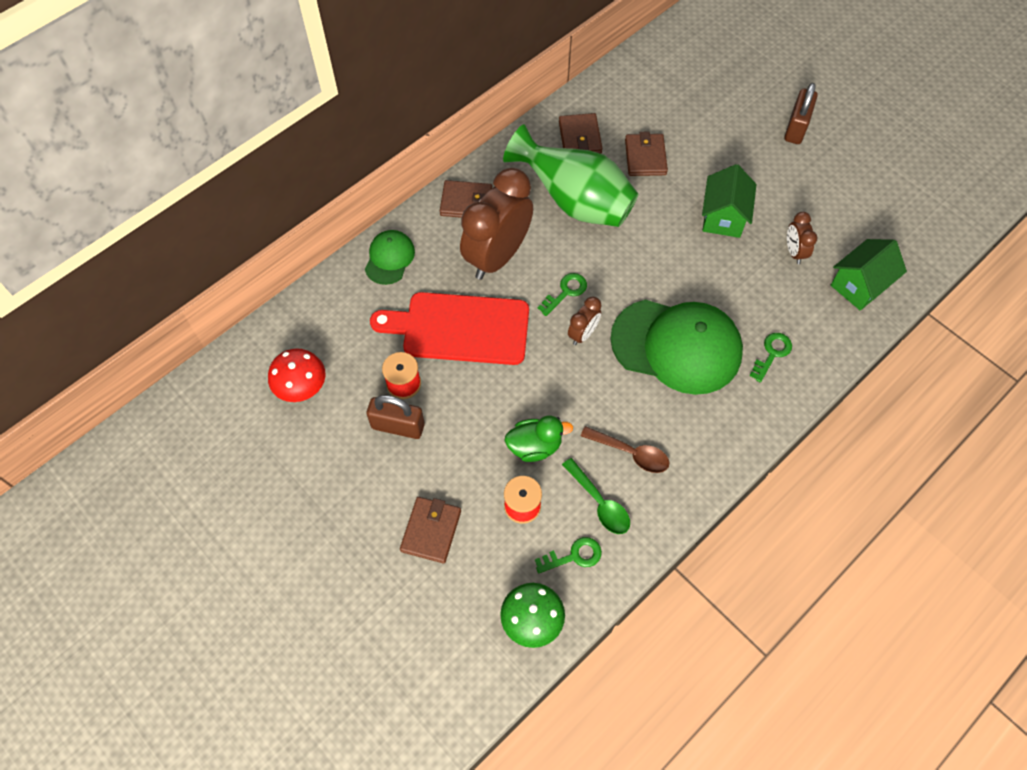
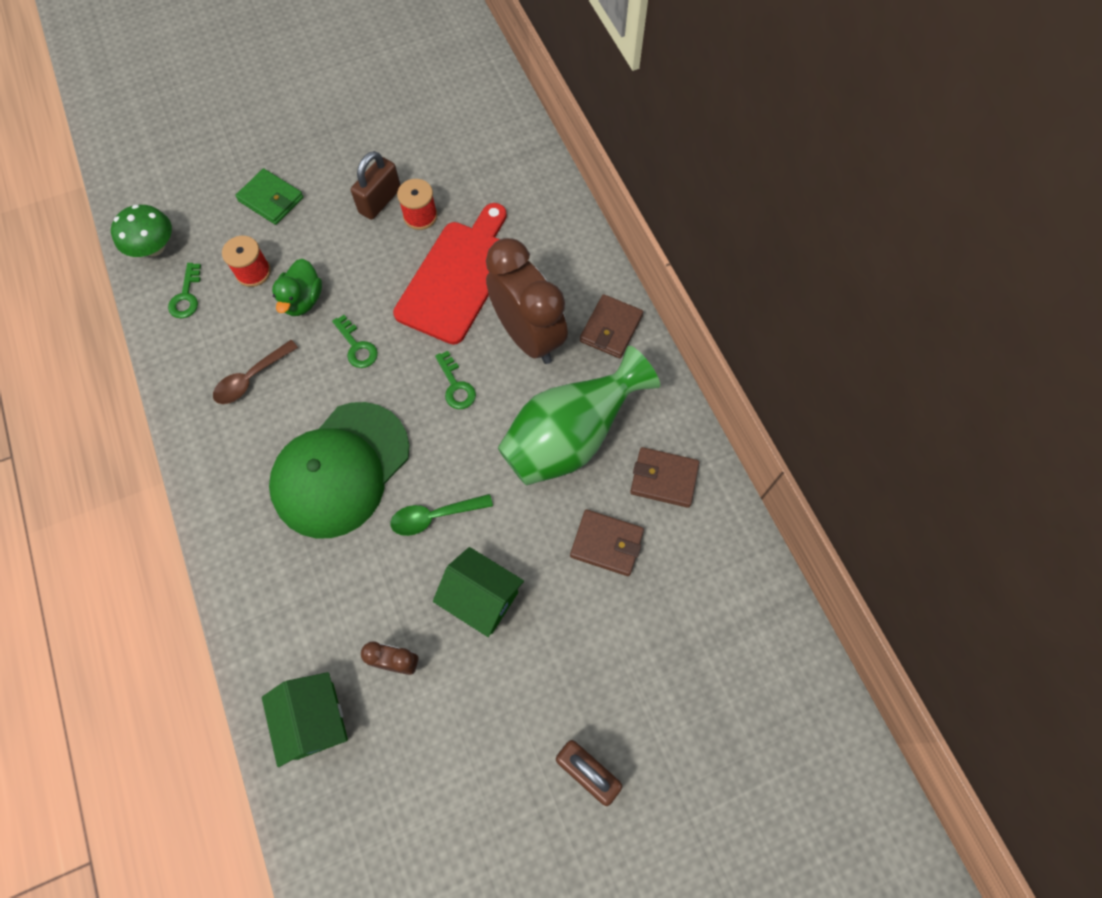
camera: 110 degrees right, 5 degrees up
red mushroom [268,348,326,402] -> none
green cap [365,230,415,285] -> none
brown wallet [400,497,461,563] -> green wallet [235,169,304,225]
green spoon [562,458,630,534] -> green spoon moved to [390,494,493,536]
brown clock [568,297,602,345] -> none
green key [749,333,792,383] -> green key moved to [332,315,378,368]

